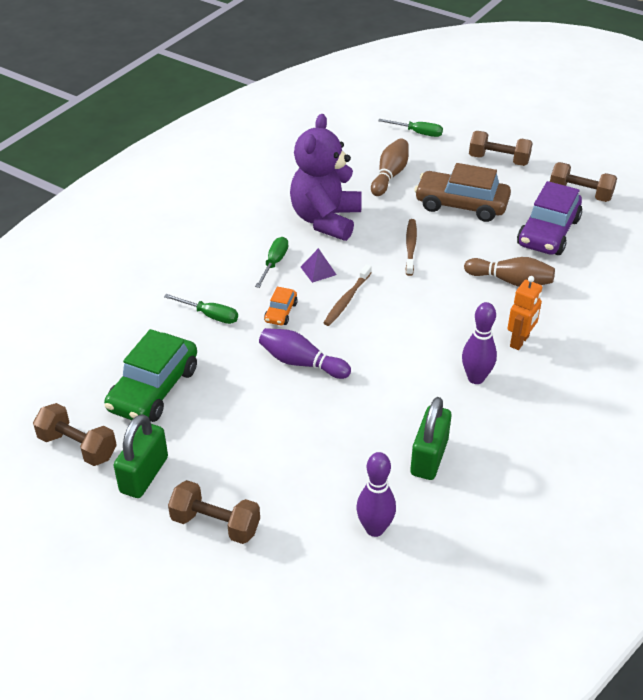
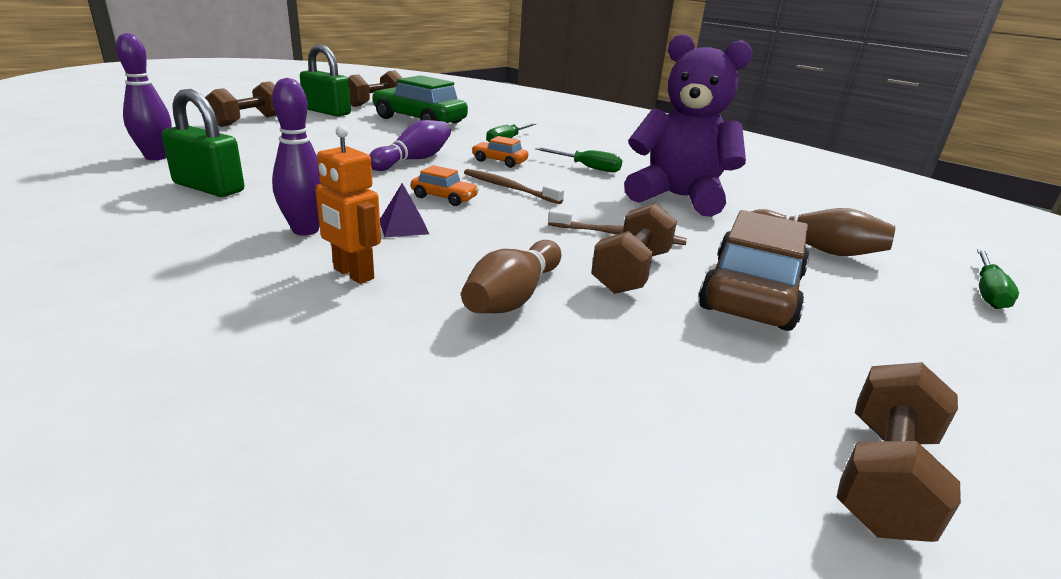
camera: 95 degrees right, 15 degrees down
purple pyramid [301,248,337,283] -> purple pyramid moved to [380,183,429,238]
brown dumbbell [469,131,533,166] -> brown dumbbell moved to [591,203,677,294]
purple car [517,181,582,255] -> none
none -> orange car [411,165,479,206]

